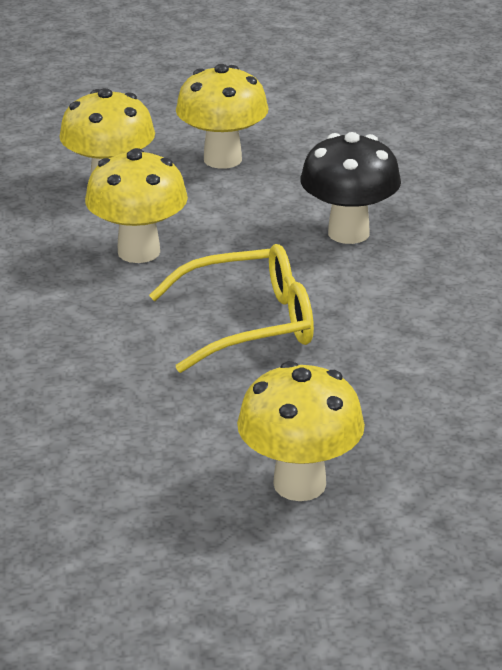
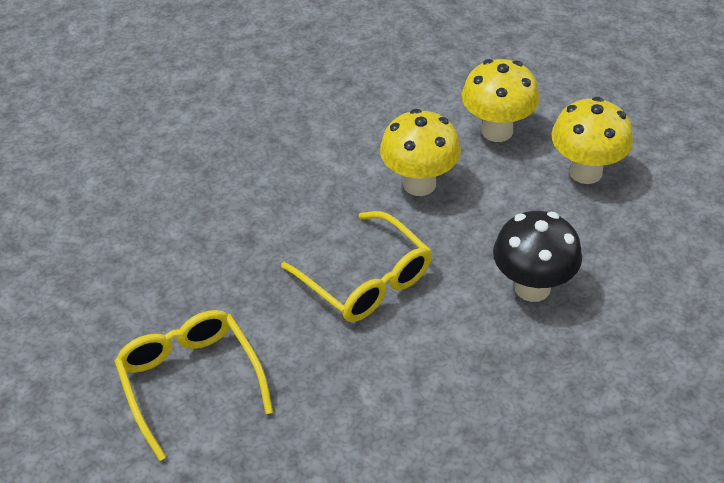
camera: 65 degrees right, 15 degrees up
yellow mushroom [237,361,365,501] -> yellow glasses [114,310,273,461]

